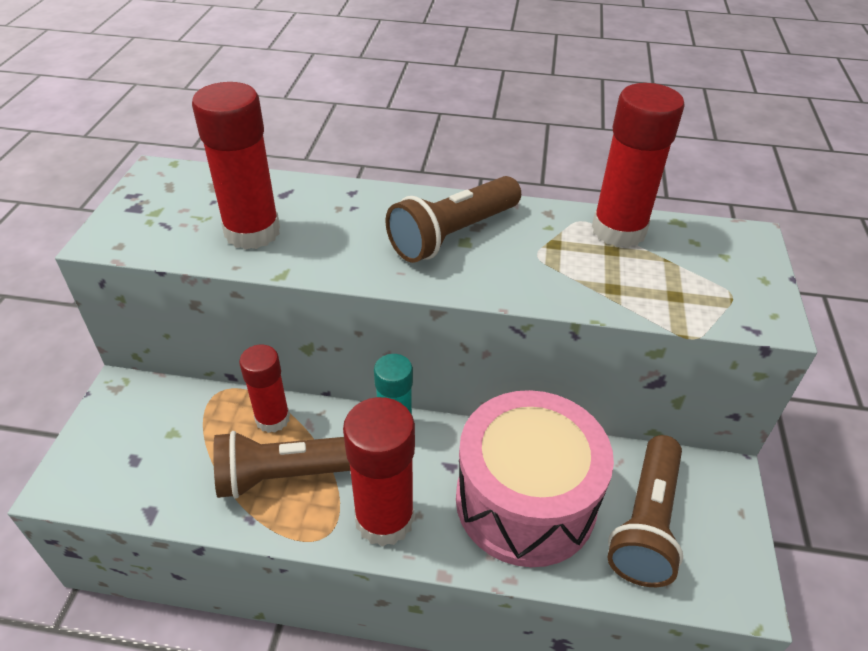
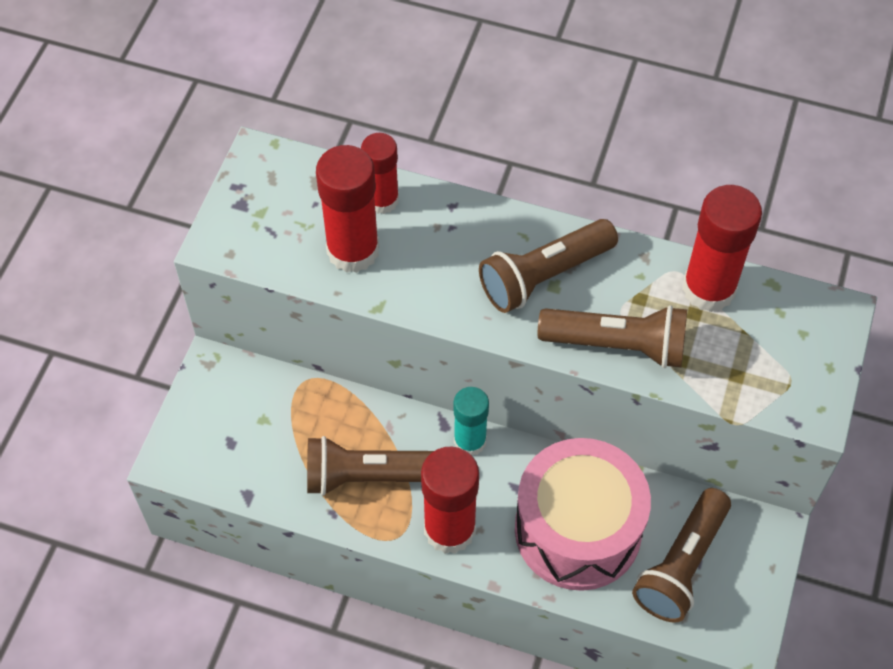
camera: 10 degrees right, 15 degrees up
red glue stick [239,345,290,433] -> red glue stick moved to [361,133,399,214]
none -> brown flashlight [538,305,687,368]

